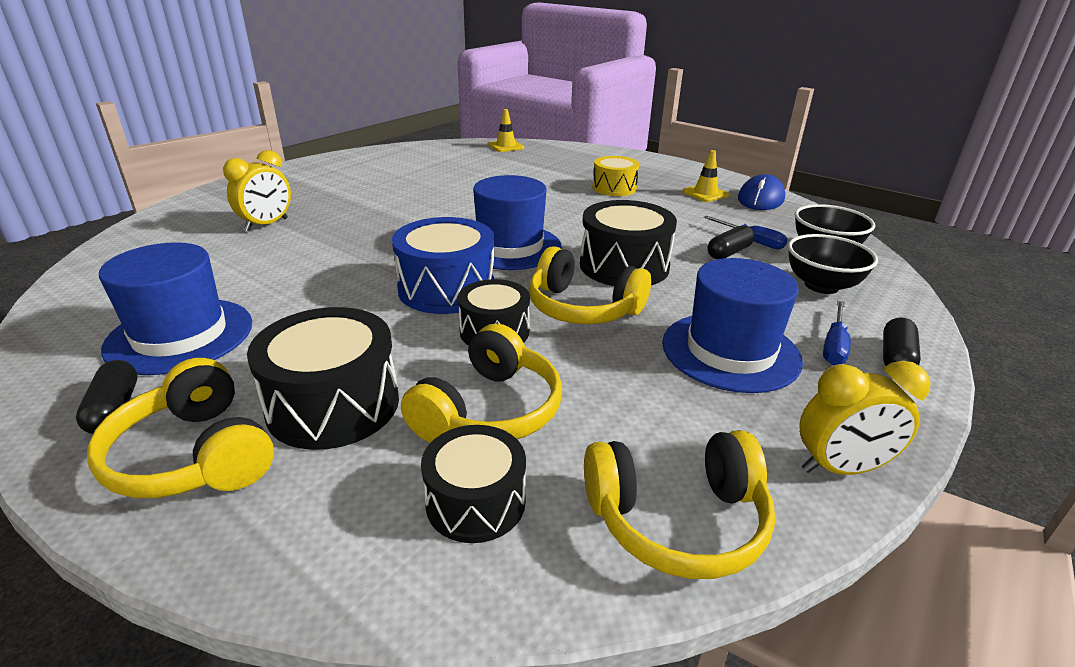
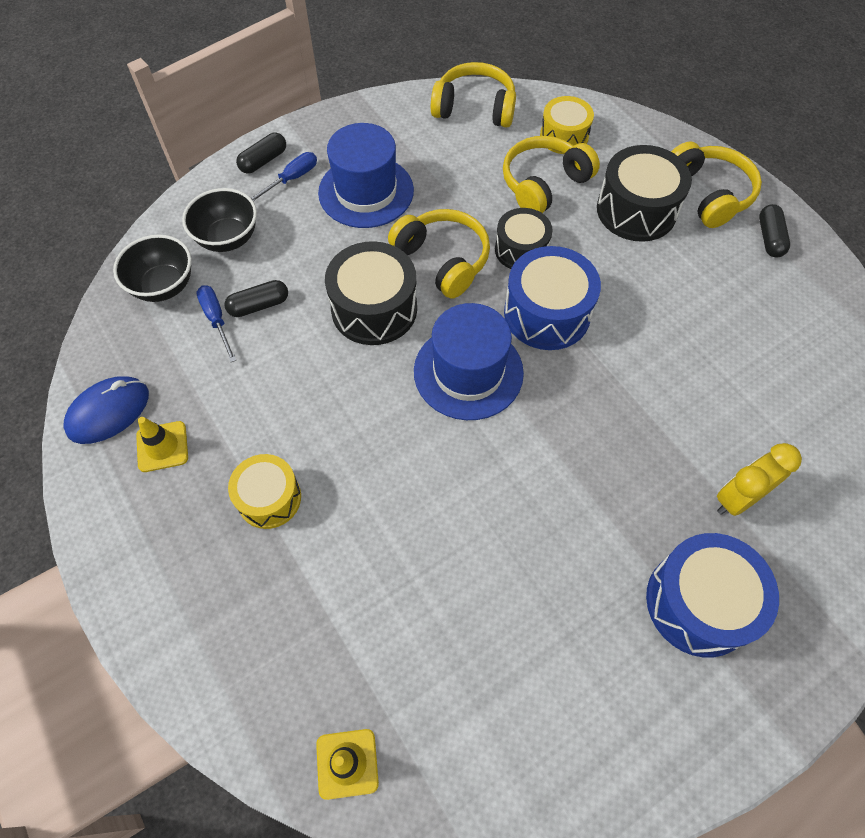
camera: 160 degrees left, 30 degrees up
blue hat [99,242,252,375] -> none
black drum [421,425,526,543] -> yellow drum [540,96,594,154]
yellow clock [799,361,931,475] -> none
none -> blue drum [646,533,779,658]

